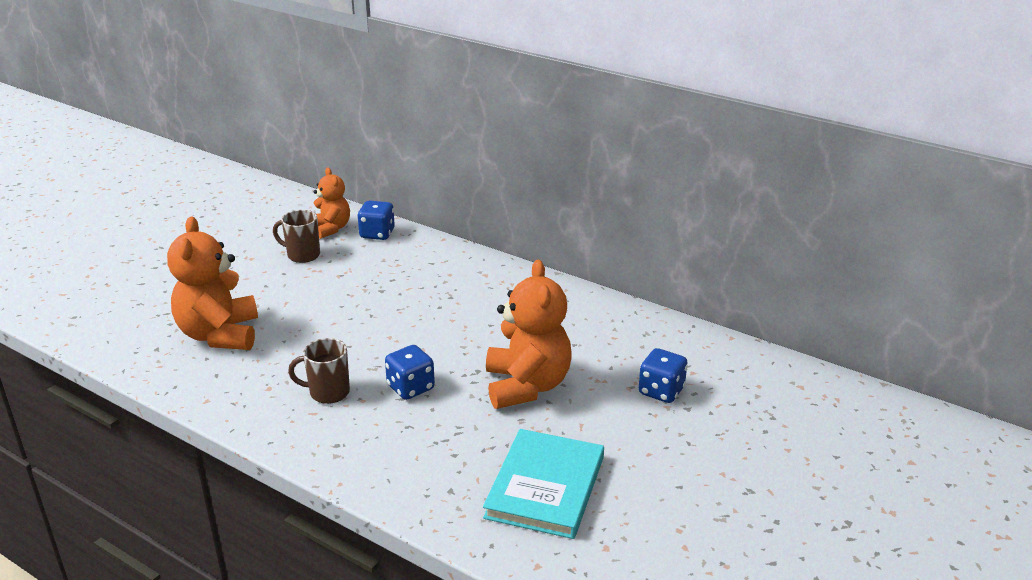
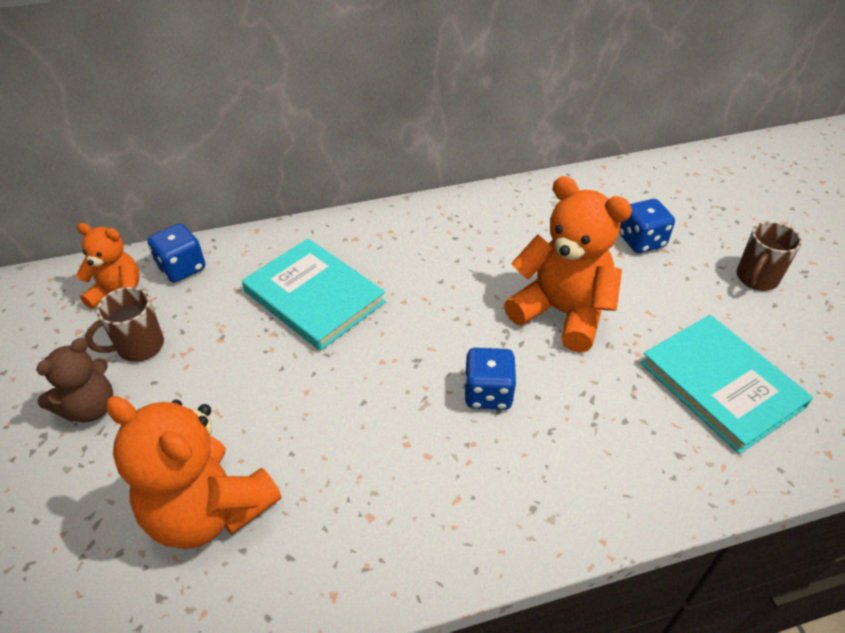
camera: 50 degrees left, 15 degrees up
brown mug [288,338,350,404] -> brown mug moved to [737,221,802,291]
none -> brown teddy bear [36,338,113,423]
none -> turquoise book [242,238,386,351]

